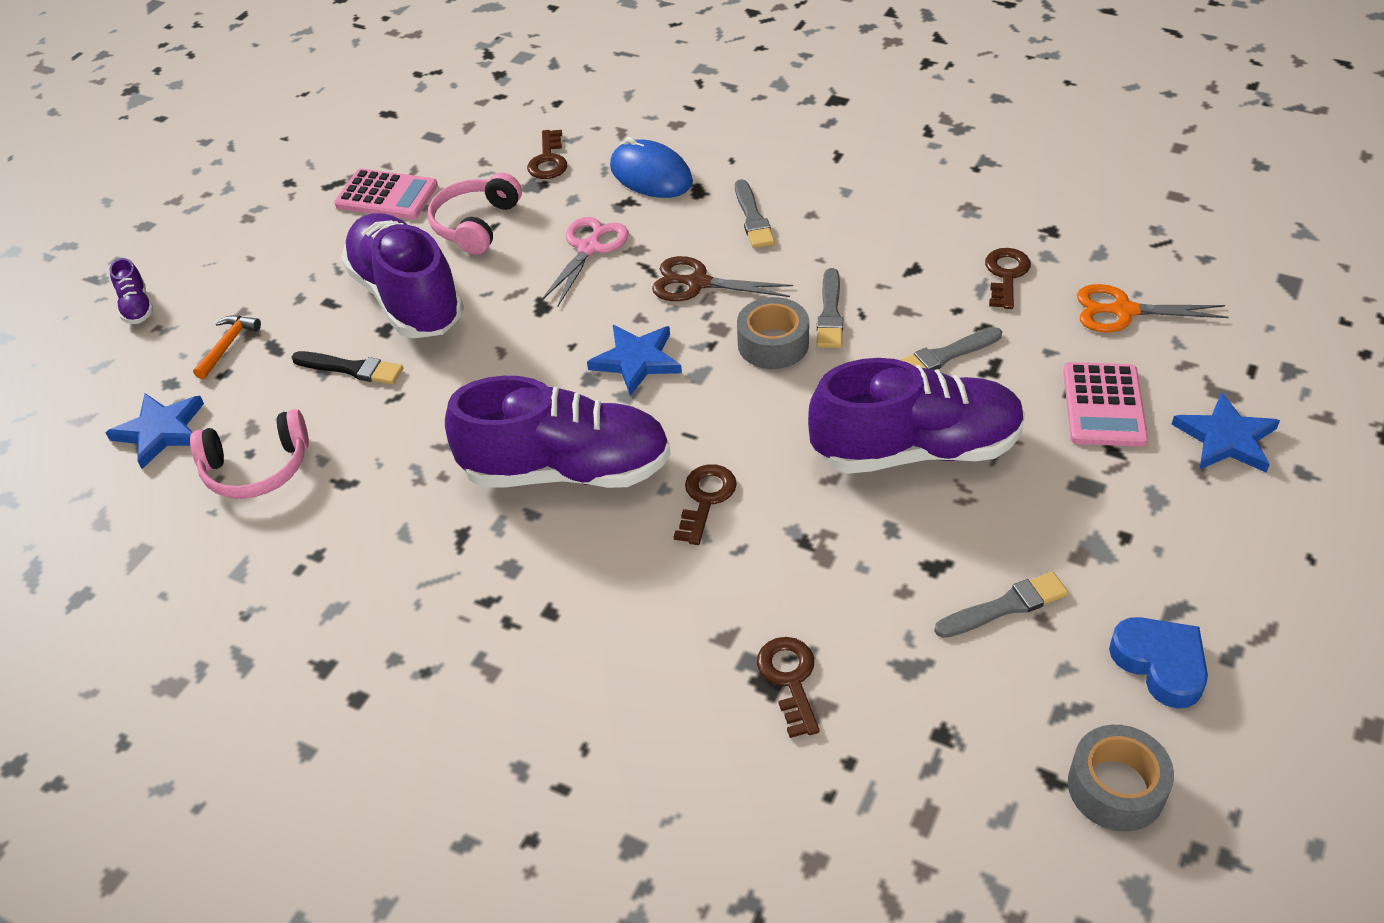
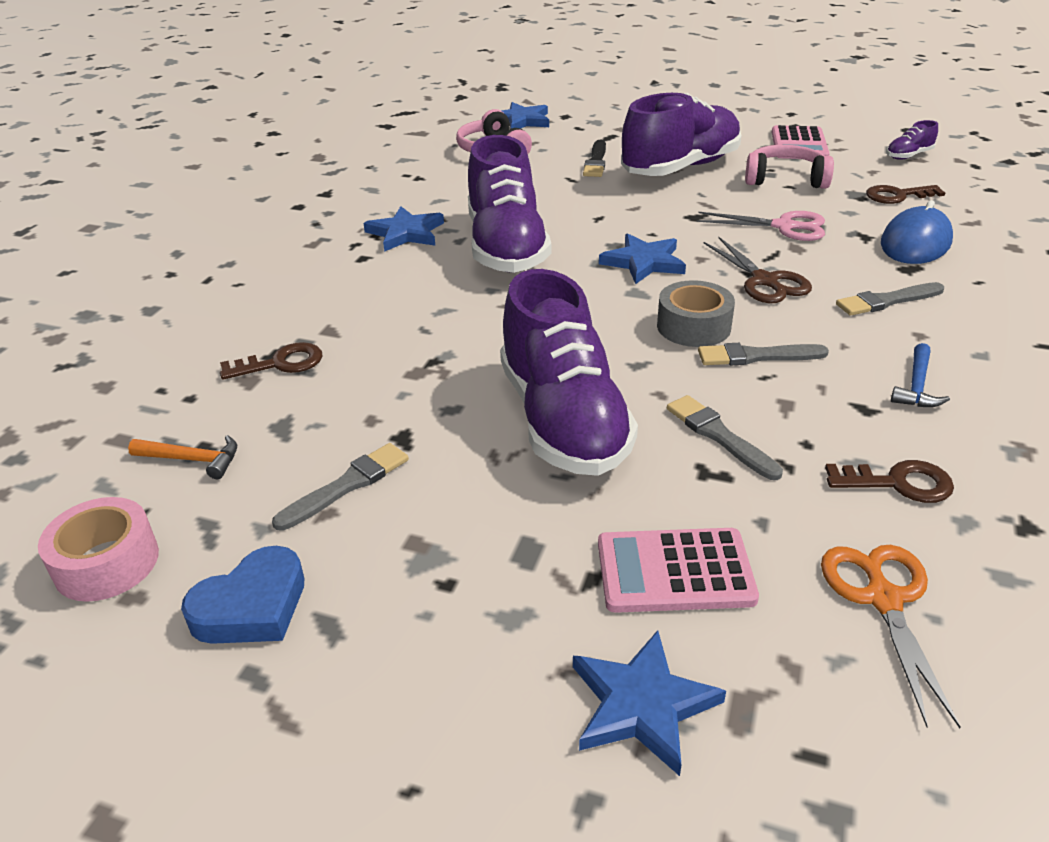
camera: 80 degrees right, 10 degrees down
purple shoe [109,258,154,324] -> purple shoe moved to [886,120,938,160]
orange hammer [193,315,261,379] -> orange hammer moved to [128,435,237,479]
brown scissors [652,256,793,301] -> brown scissors turned 150 degrees clockwise [704,237,812,303]
brown key [674,464,737,545] -> none
grey brush [934,572,1068,638] -> grey brush turned 105 degrees counterclockwise [272,443,409,531]
grey tape [1068,725,1174,832] -> pink tape [38,497,159,602]
none -> blue star [363,206,444,252]
none -> blue hammer [891,343,950,407]

